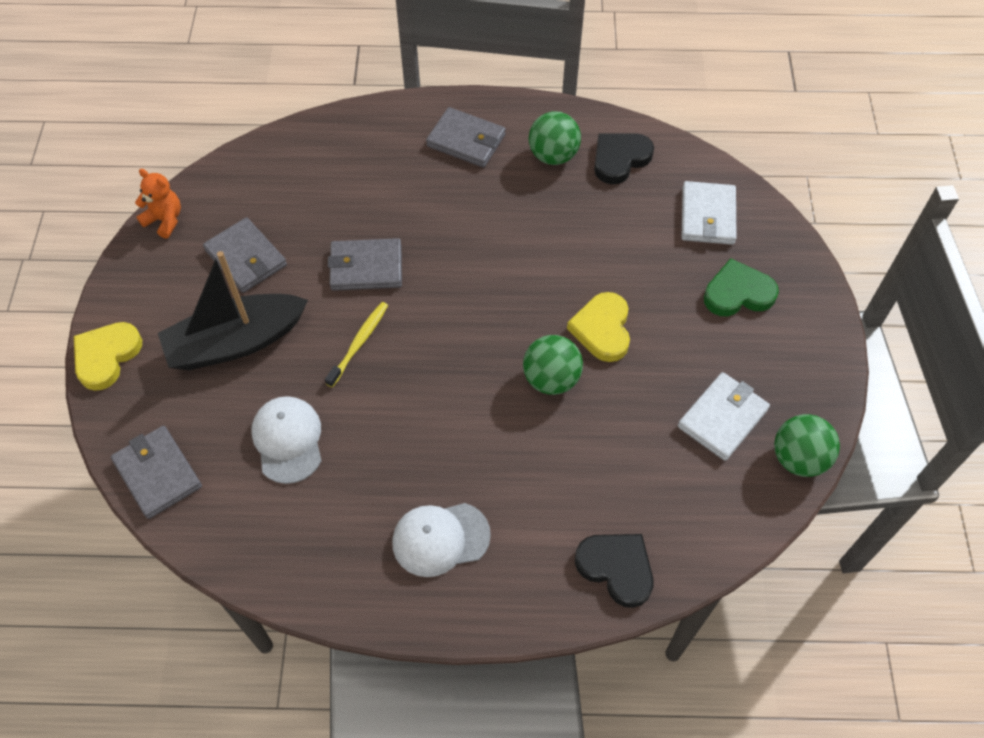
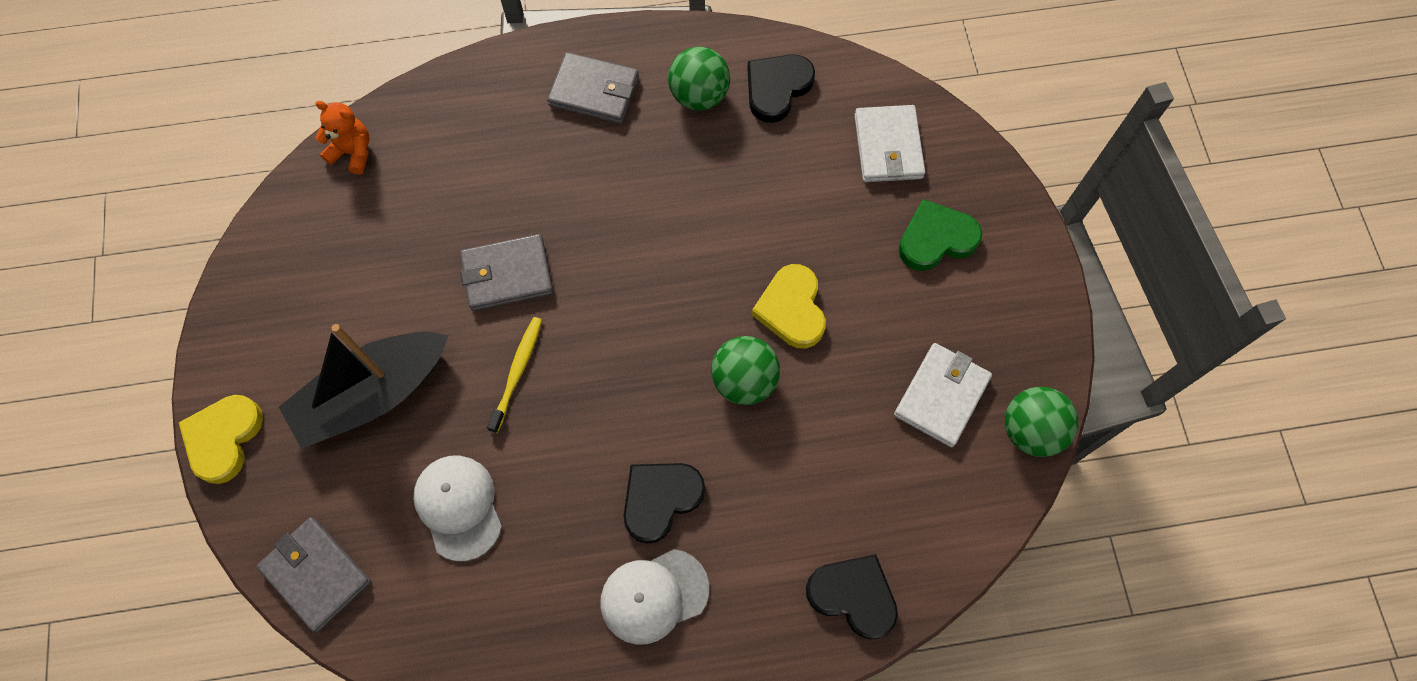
camera: 10 degrees left, 10 degrees up
orange teddy bear [135,169,181,239] -> orange teddy bear moved to [315,101,369,174]
grey wallet [203,217,287,293] -> none
none -> black heart [623,463,705,544]

